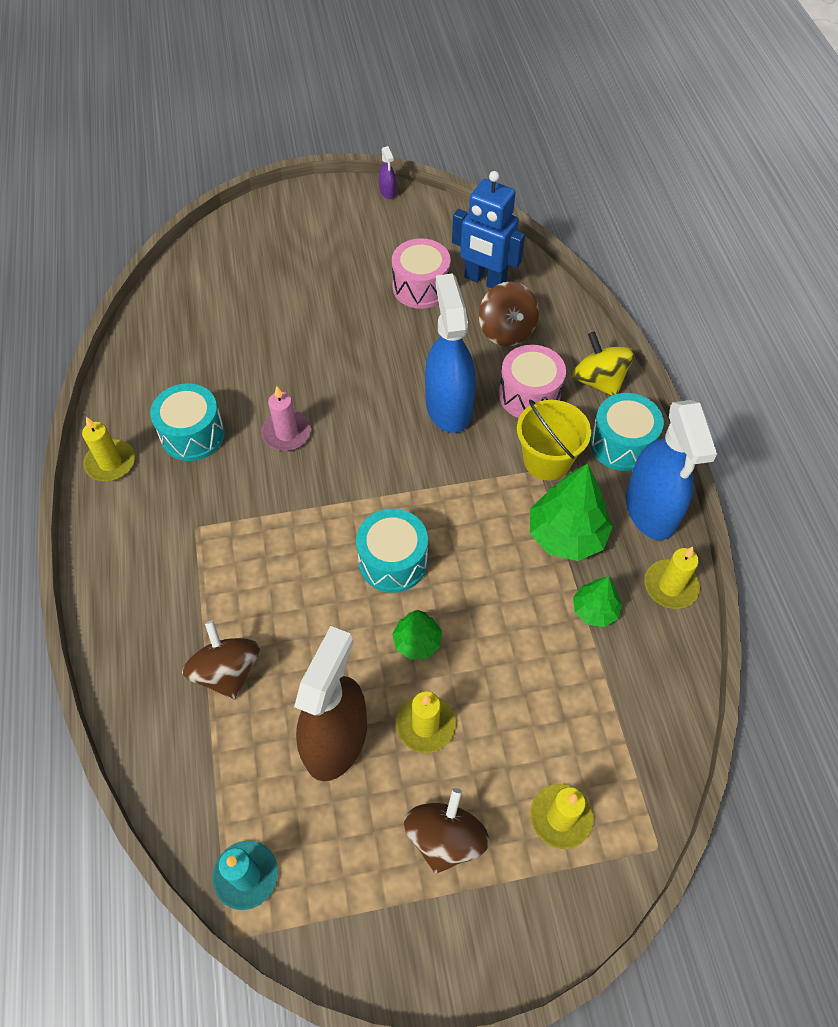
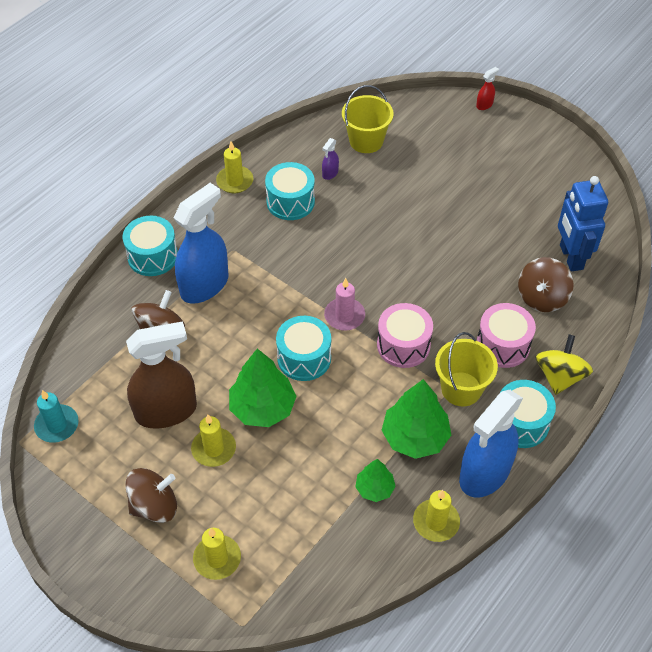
camera: 50 degrees right, 5 degrees down
pink candle [261,386,311,451] -> pink candle moved to [324,278,365,331]
purple spray bottle [379,146,396,199] -> purple spray bottle moved to [322,138,339,180]
pink drum [392,238,451,309] -> pink drum moved to [377,303,433,368]
green tree [392,610,442,659] -> green tree [229,349,297,427], size x1.78
blue spray bottle [425,273,476,433] -> blue spray bottle moved to [173,183,229,304]
none -> turquoise drum [123,216,178,276]
none -> yellow bucket [342,85,393,153]
none -> red spray bottle [476,67,499,110]

